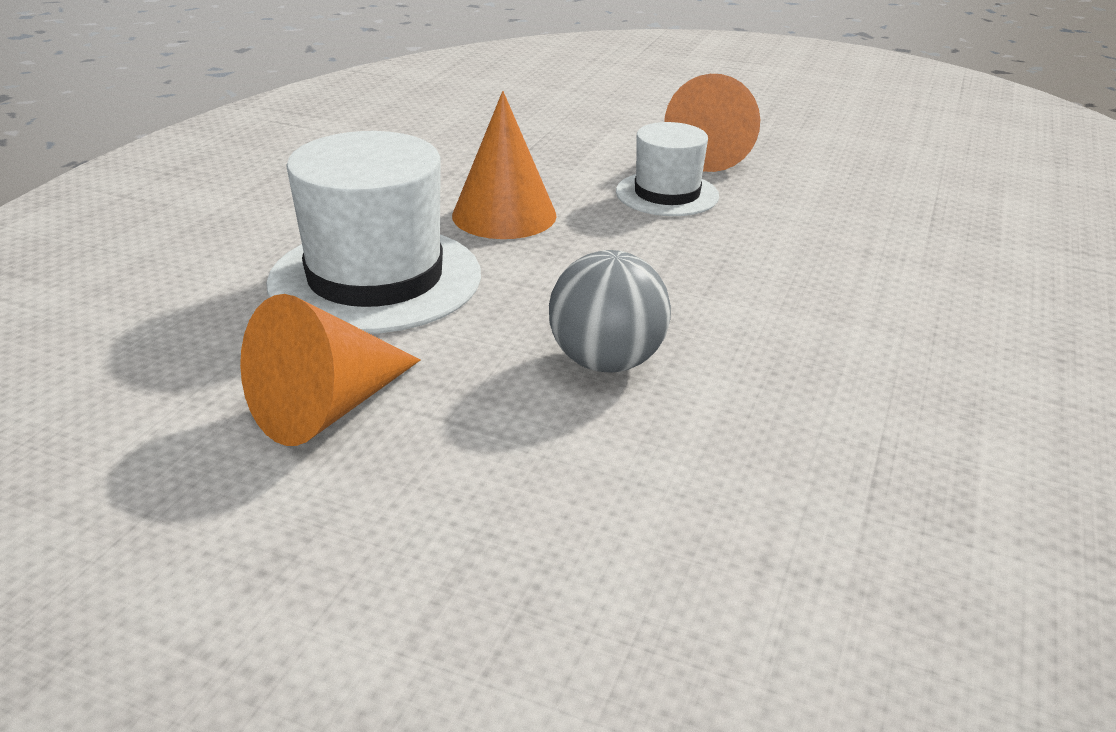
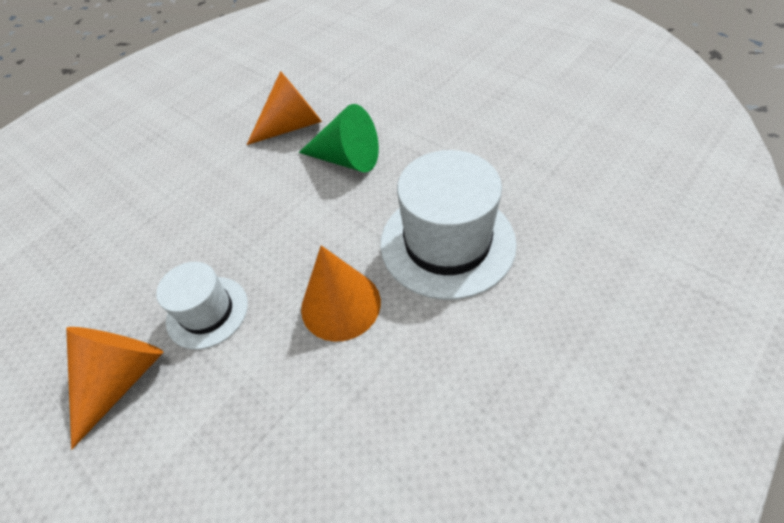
camera: 155 degrees left, 20 degrees up
orange cone [240,294,420,446] -> orange cone moved to [247,71,322,145]
grey ball [549,250,671,372] -> green cone [299,104,379,173]

